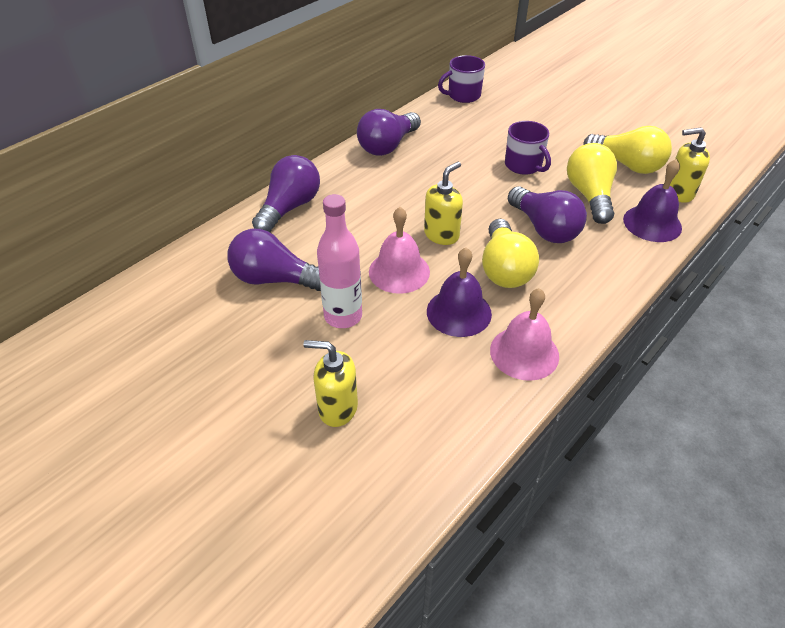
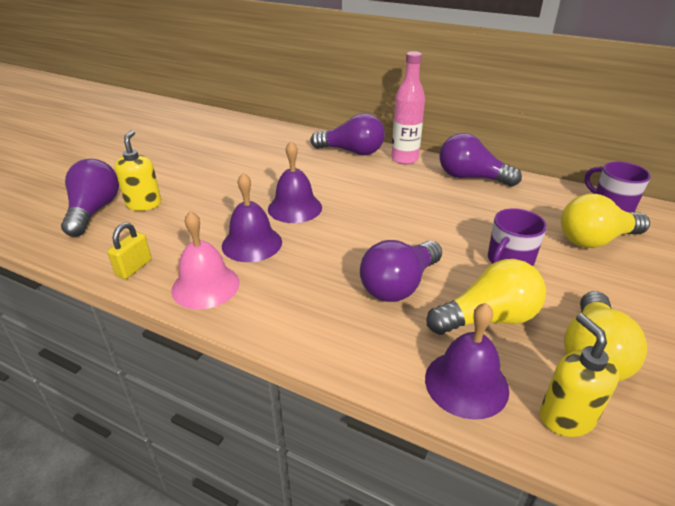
camera: 75 degrees right, 10 degrees down
purple light bulb [228,229,321,291] -> purple light bulb moved to [61,159,119,237]
pink bottle [317,194,362,328] -> pink bottle moved to [391,51,425,164]
pink bell [369,207,430,294] -> purple bell [268,141,322,223]
yellow soap dispenser [424,162,463,245] -> none
yellow light bulb [482,219,539,288] -> yellow light bulb moved to [561,194,650,248]
none -> yellow padlock [108,222,152,279]

